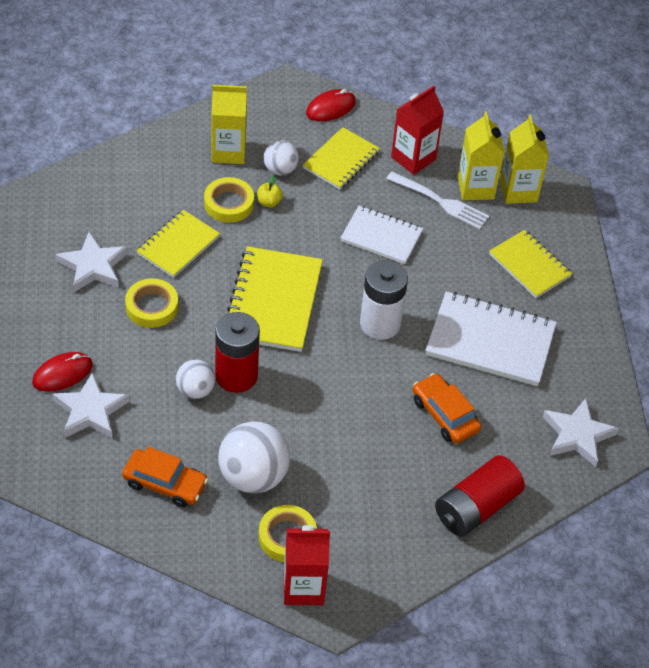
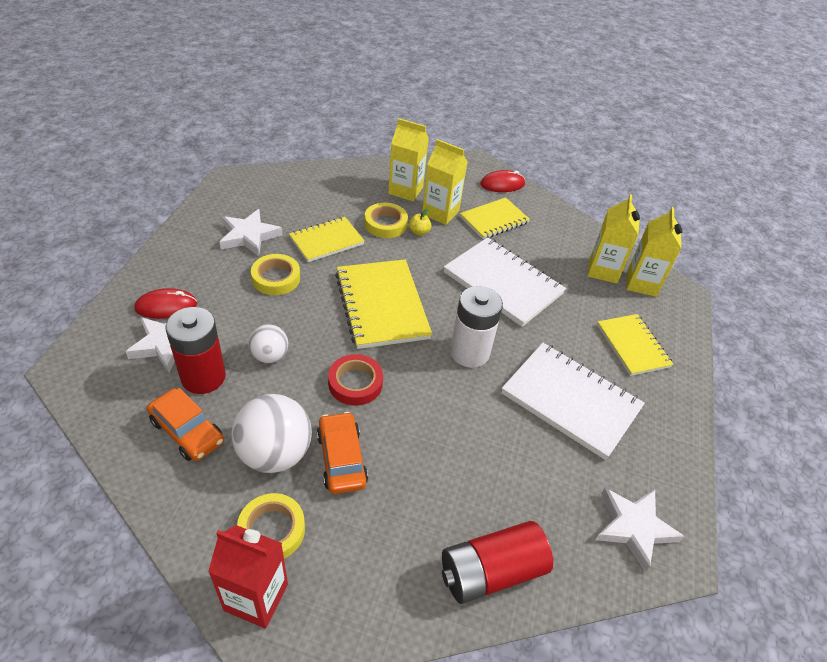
camera: 20 degrees right, 5 degrees down
red battery [215,312,260,393] -> red battery moved to [165,307,226,394]
yellow notebook [227,246,323,352] -> yellow notebook turned 45 degrees counterclockwise [335,259,432,349]
white ball [263,140,299,176] -> yellow carton [422,139,468,225]
white notebook [341,206,423,264] -> white notebook [444,237,566,327], size x1.58
white fork [386,171,489,229] -> none
red carton [391,86,444,175] -> none
orange car [413,373,481,444] -> orange car moved to [317,412,368,494]
none -> red tape [328,354,383,406]

